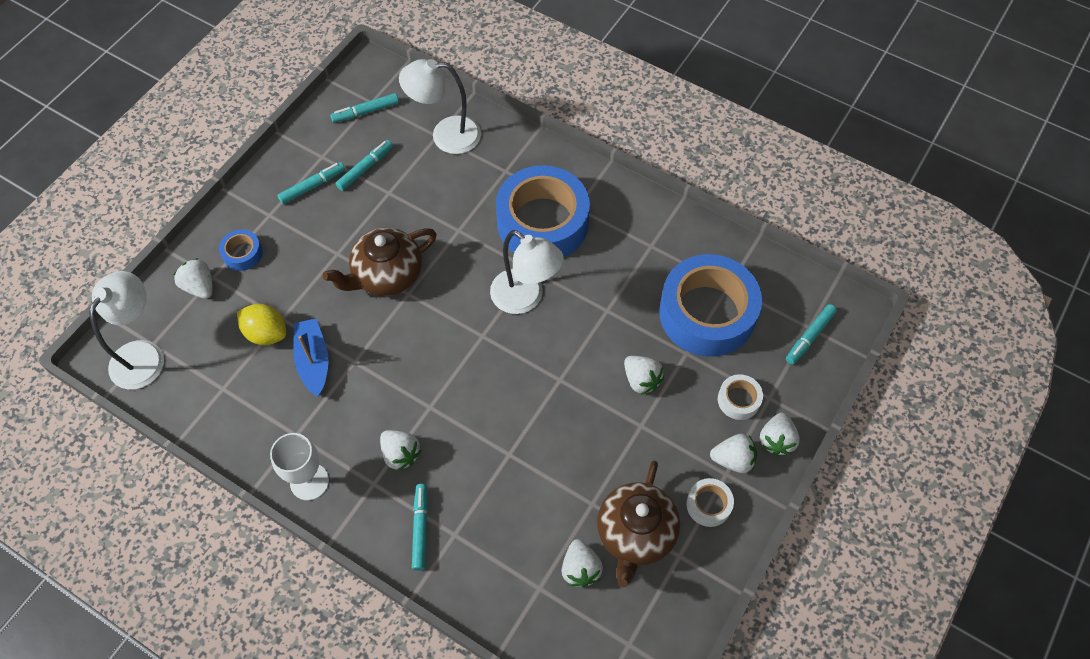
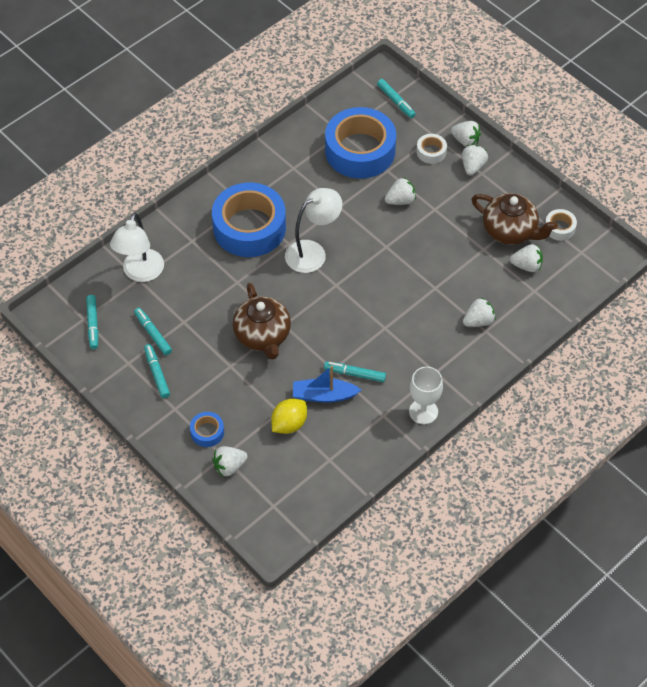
camera: 75 degrees left, 5 degrees down
white lamp [89,271,164,389] -> none
white strawberry [380,430,422,471] -> white strawberry moved to [463,297,496,327]
turquoise marker [412,484,428,571] -> turquoise marker moved to [324,361,386,382]
white tape [686,478,734,527] -> white tape moved to [545,209,577,241]

